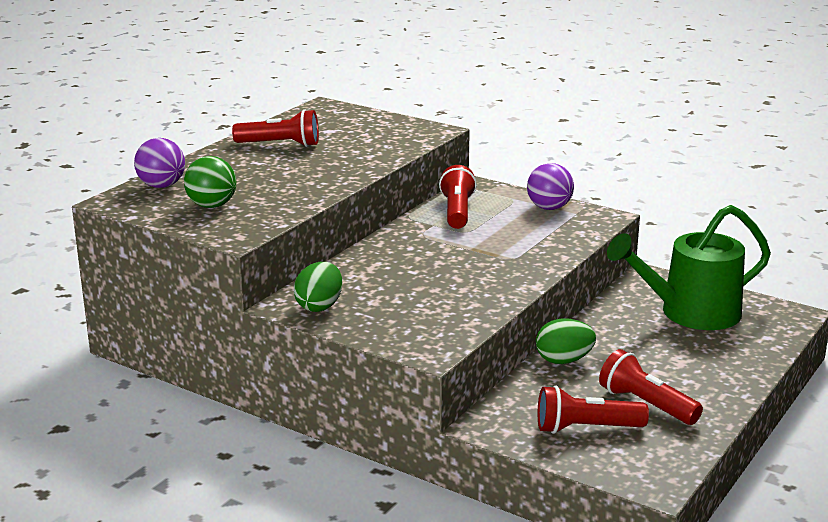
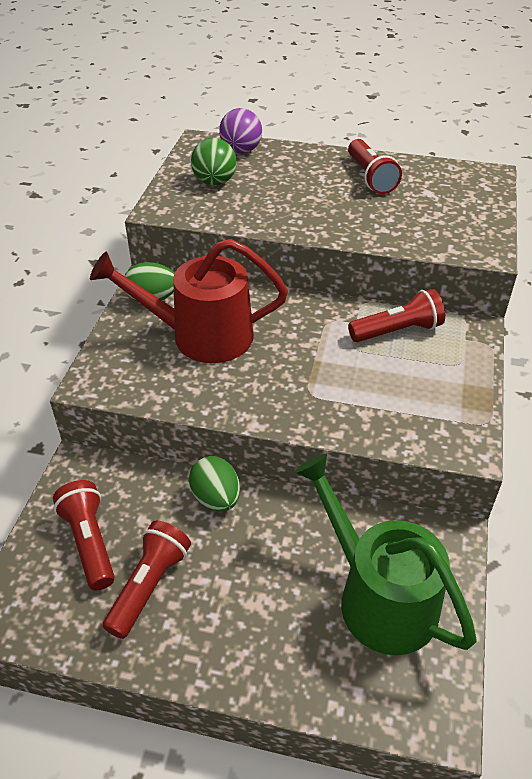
camera: 70 degrees right, 20 degrees up
purple ball [527,163,574,210] -> none
none -> red watering can [90,239,288,363]

